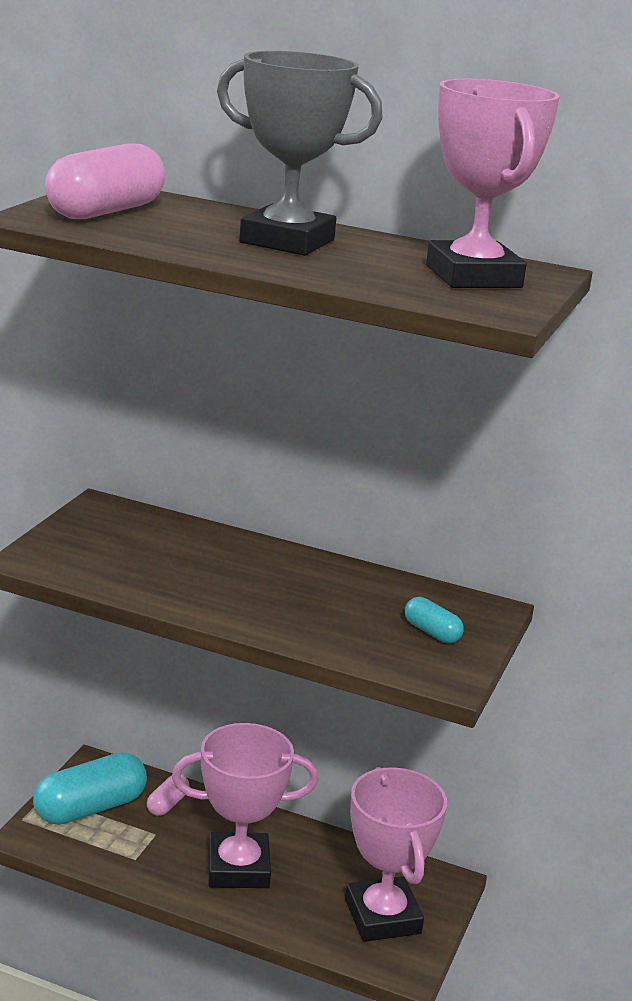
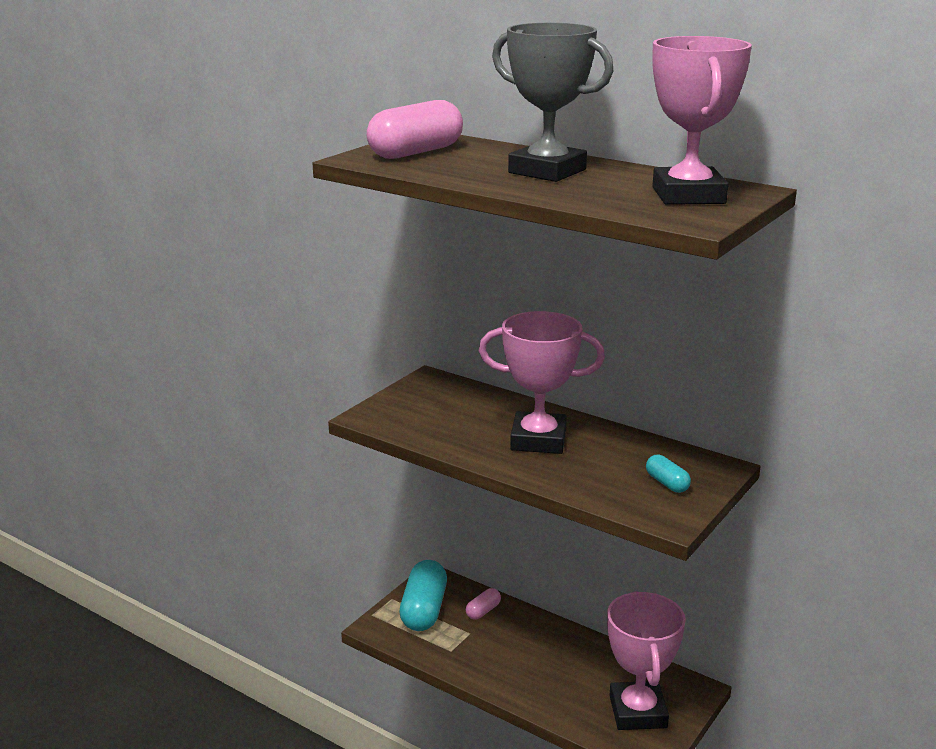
camera: 15 degrees right, 0 degrees up
turquoise capsule [33,752,147,825] -> turquoise capsule turned 60 degrees counterclockwise [399,560,447,631]
pink trophy [172,723,318,888] -> pink trophy moved to [479,311,605,454]

